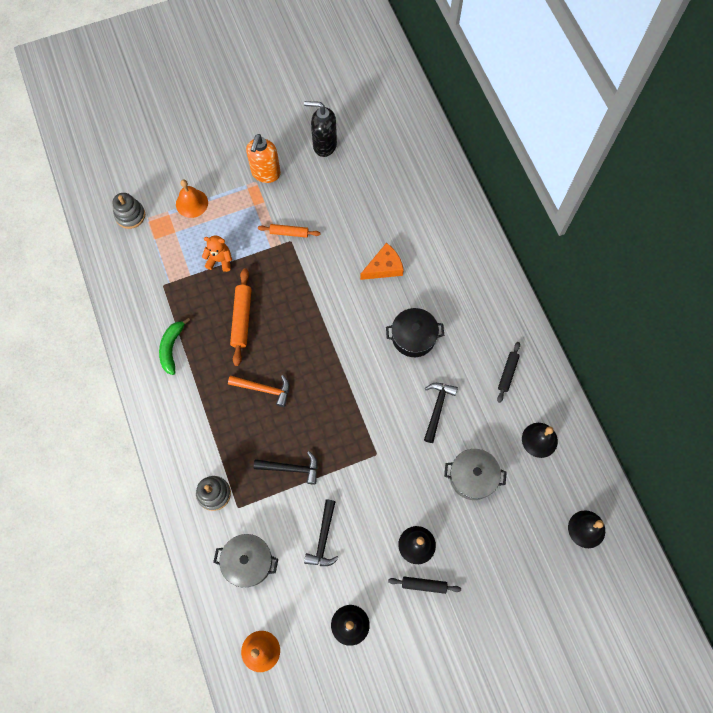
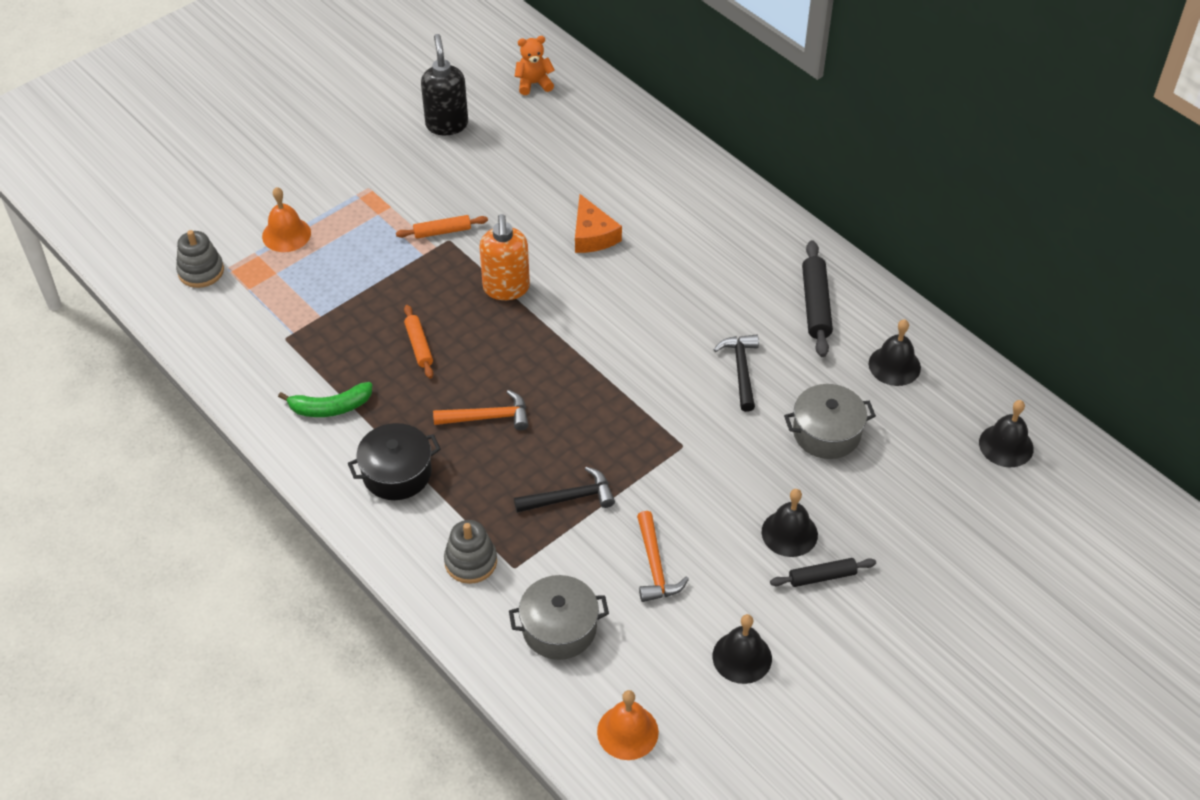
camera: 20 degrees left, 20 degrees down
green banana [159,318,190,375] -> green banana turned 90 degrees counterclockwise [278,382,372,417]
orange teddy bear [202,236,232,272] -> orange teddy bear moved to [515,36,554,95]
orange rolling pin [230,268,252,366] -> orange rolling pin [404,305,433,379], size x0.63
orange soap dispenser [246,134,281,183] -> orange soap dispenser moved to [479,214,530,300]
black soap dispenser [304,101,337,157] -> black soap dispenser turned 90 degrees clockwise [421,34,468,135]
black hammer [304,499,339,566] -> orange hammer [637,511,689,602]
orange cheese [360,243,404,280] -> orange cheese turned 120 degrees clockwise [575,194,622,253]
black pot [386,308,444,357] -> black pot moved to [348,423,441,500]
black rolling pin [497,342,520,403] -> black rolling pin [802,240,833,357], size x1.58

